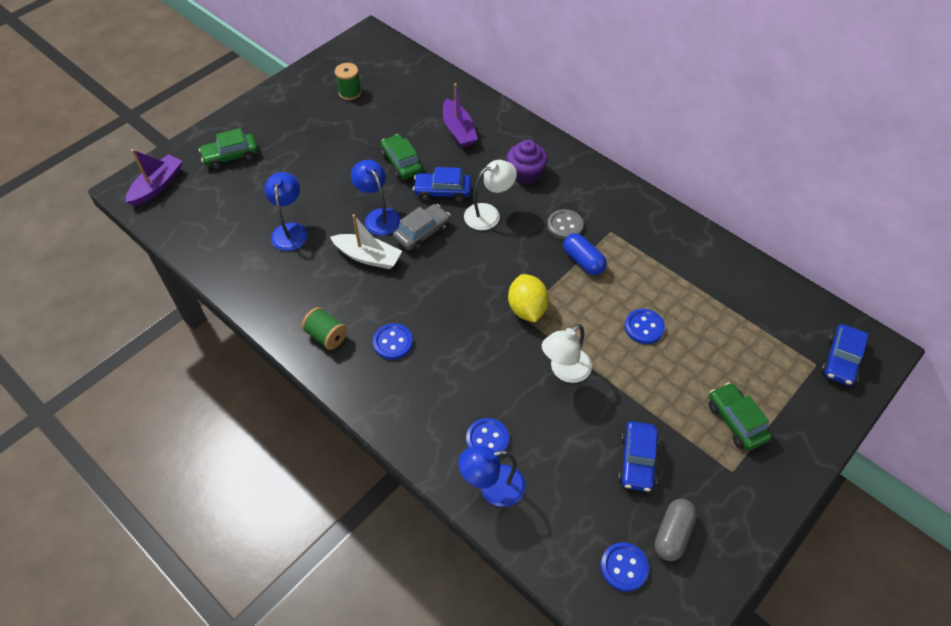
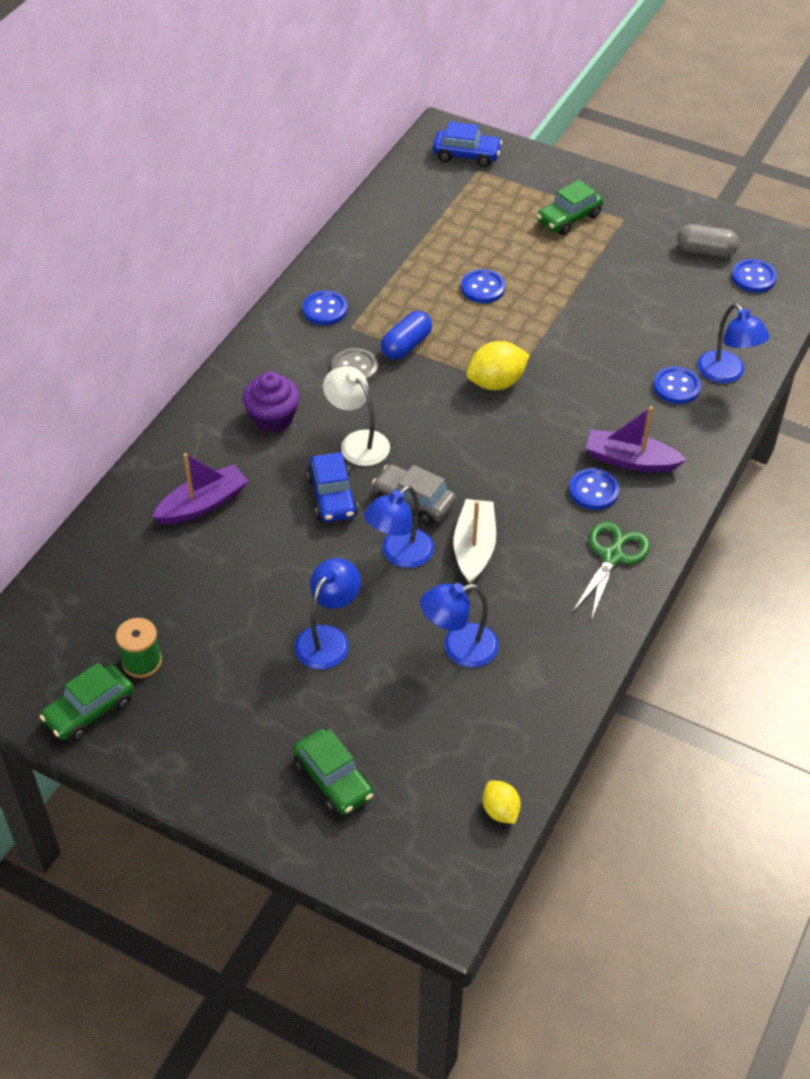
camera: 105 degrees left, 5 degrees down
purple boat [125,149,183,206] -> purple boat moved to [586,406,687,472]
green spool [301,307,347,350] -> green scissors [572,521,650,620]
green car [381,134,423,180] -> green car moved to [40,662,134,741]
white lamp [542,324,592,383] -> none
blue car [618,421,659,492] -> none
none -> blue lamp [294,558,361,670]
none -> blue button [303,290,348,325]
none -> yellow lemon [483,780,521,824]

